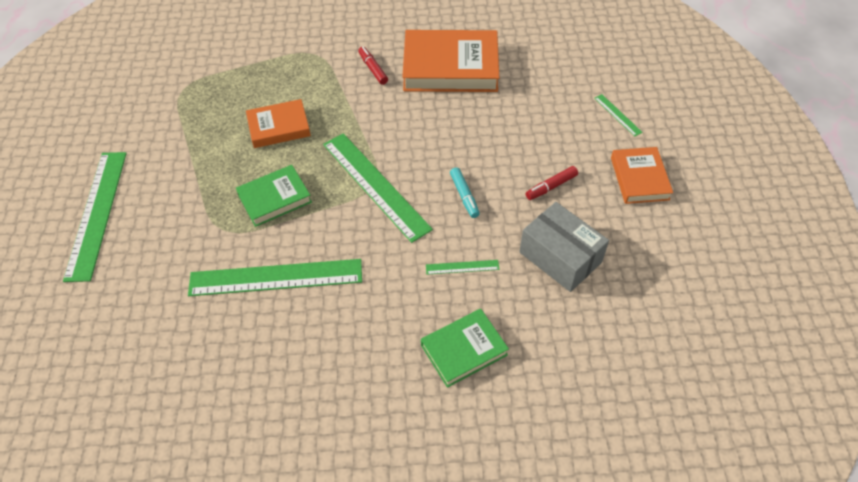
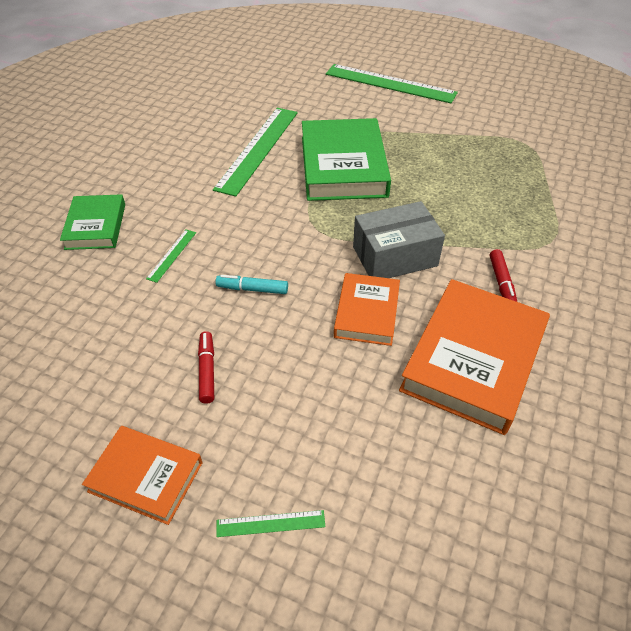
camera: 115 degrees right, 5 degrees down
green book [236,165,312,227] -> green book [302,118,391,201], size x1.74
orange book [246,99,311,148] -> orange book moved to [334,273,400,346]
green ruler [323,133,433,243] -> none
red marker [358,47,388,85] -> red marker turned 90 degrees clockwise [490,249,517,302]
grey box [519,202,609,292] -> grey box moved to [353,201,445,278]

